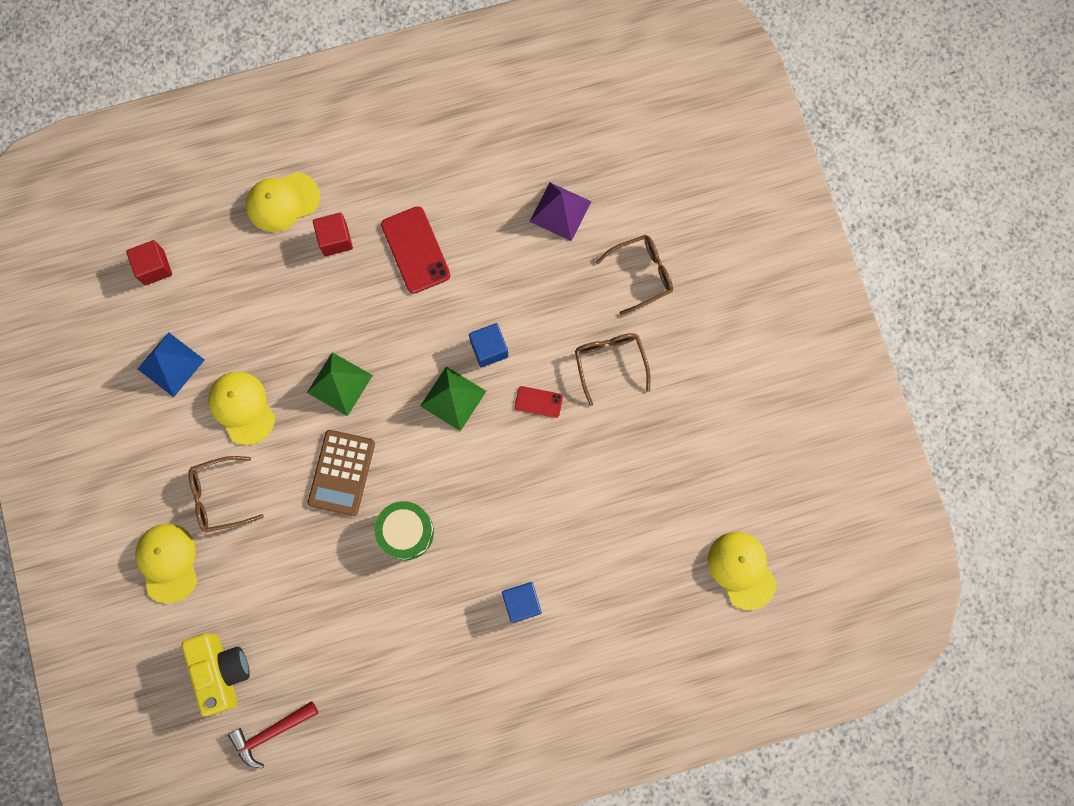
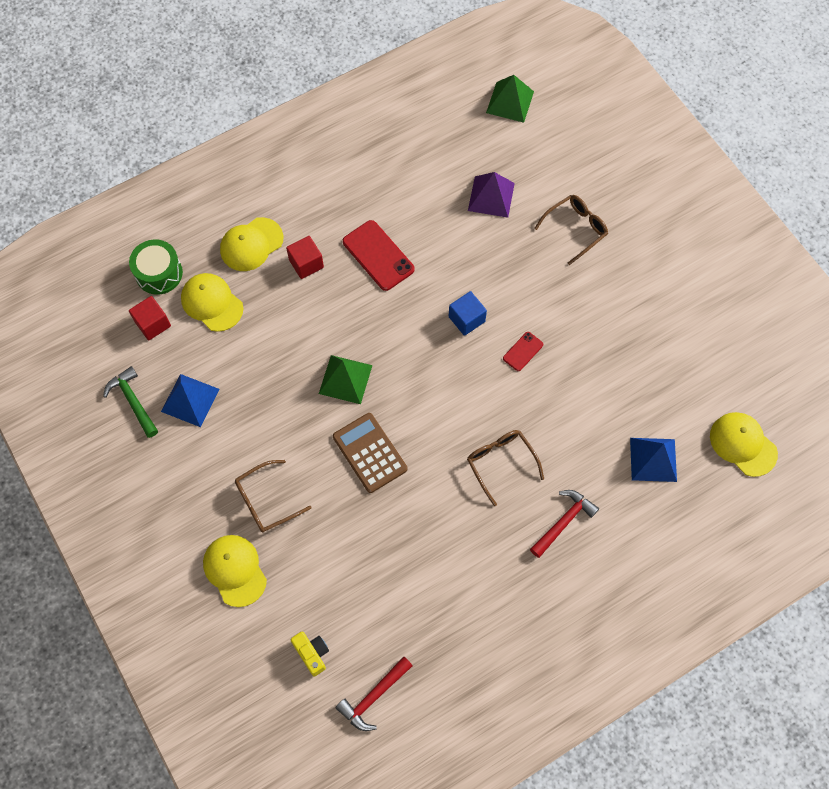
camera: 15 degrees left, 10 degrees down
yellow camera [181,634,250,717] -> yellow camera [291,631,329,677], size x0.58
yellow cap [208,371,275,445] -> yellow cap moved to [181,273,243,332]
brown calculator [308,430,375,516] -> brown calculator turned 150 degrees clockwise [333,413,407,493]
green drum [374,501,434,560] -> green drum moved to [129,239,183,295]
green pyramid [420,366,486,431] -> green pyramid moved to [486,75,534,123]
blue cube [502,582,542,623] -> red hammer [530,490,599,558]
red phone [515,386,563,418] -> red phone turned 45 degrees counterclockwise [503,332,543,371]
brown glasses [575,333,650,406] -> brown glasses moved to [467,430,544,506]
none -> green hammer [103,366,158,438]
none -> blue pyramid [630,438,677,482]

